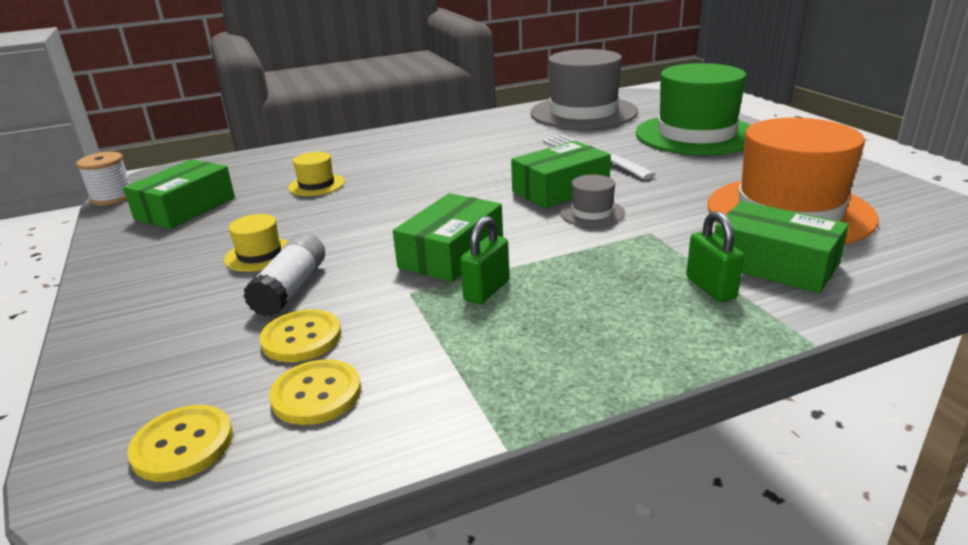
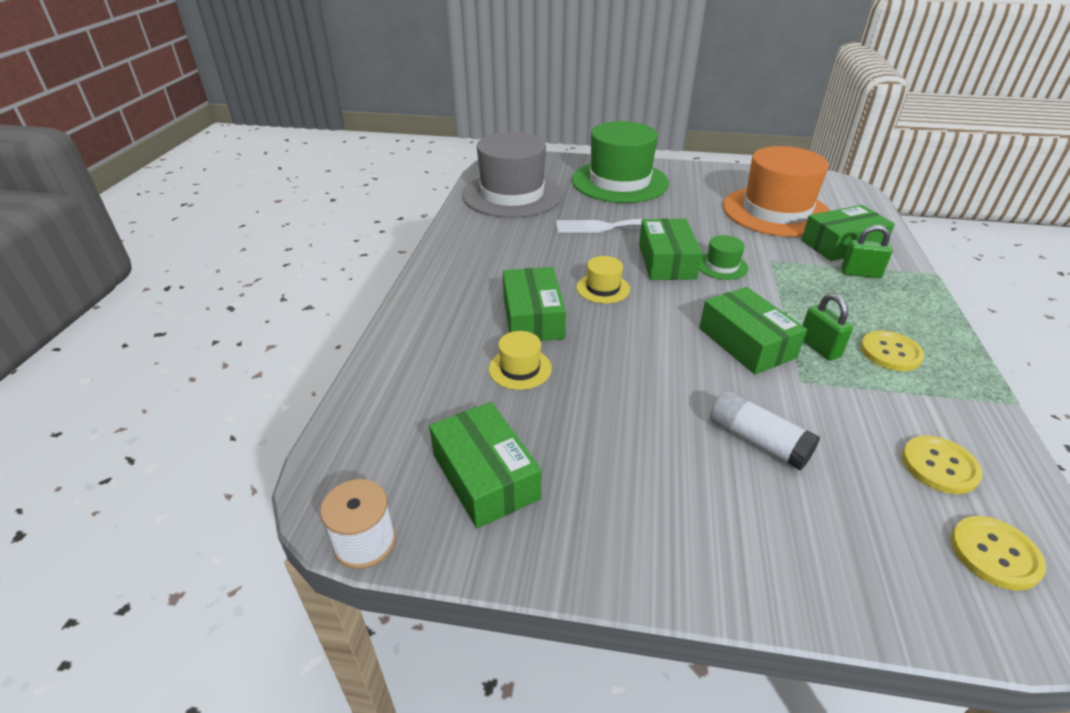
camera: 60 degrees left, 10 degrees up
yellow hat [224,214,288,272] -> yellow hat moved to [577,256,630,304]
yellow button [260,309,341,362] -> yellow button moved to [860,330,924,371]
grey hat [560,175,625,227] -> green hat [699,235,749,280]
none -> green box [503,267,566,341]

